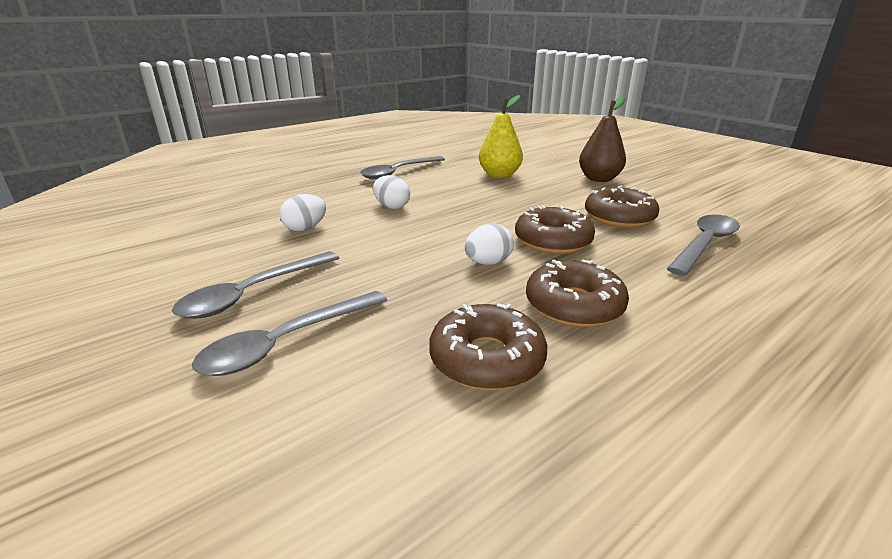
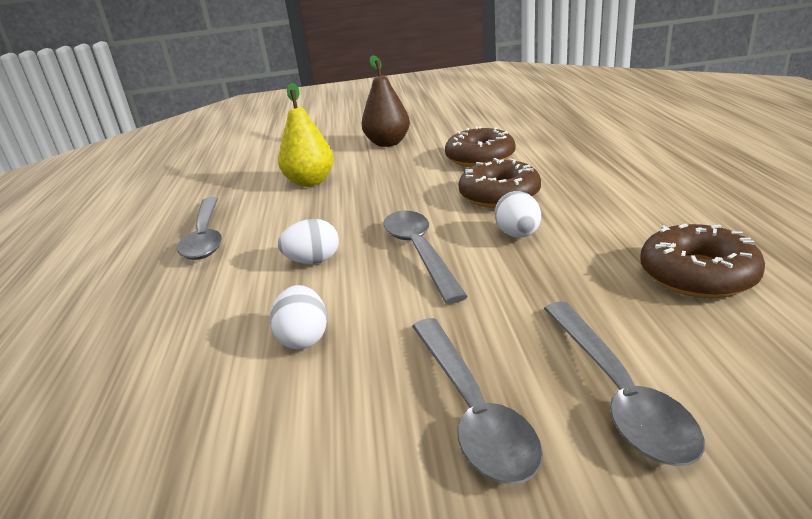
camera: 55 degrees left, 0 degrees up
brown donut [526,259,629,327] -> none
grey spoon [667,214,740,276] -> grey spoon moved to [383,211,468,304]

